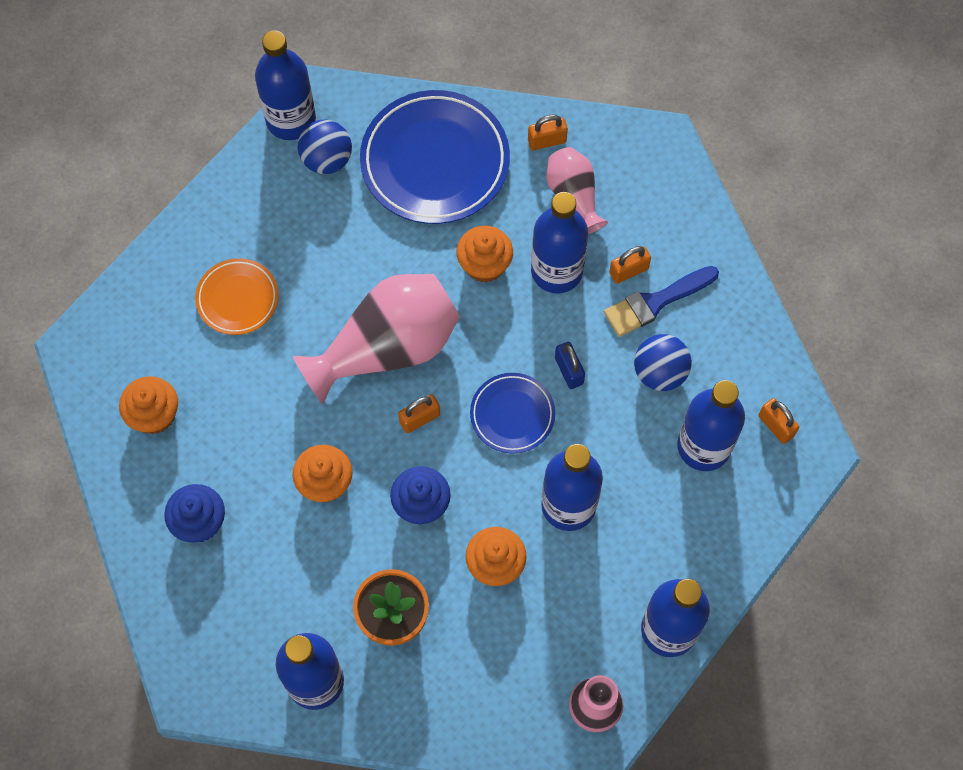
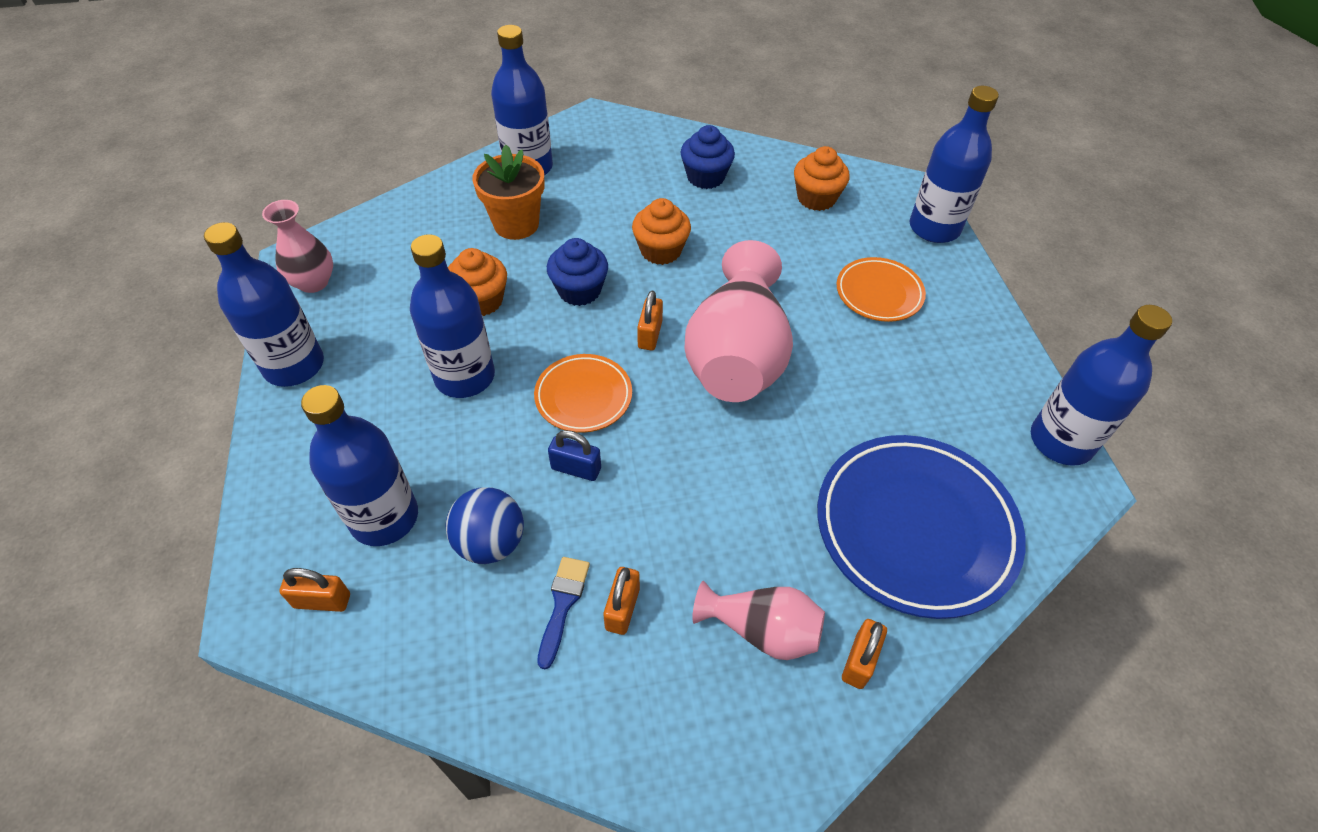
camera: 130 degrees right, 15 degrees down
blue ball [297,120,352,174] -> none
orange cupcake [457,226,513,283] -> none
blue plate [470,373,555,454] -> orange plate [534,354,632,433]
blue bottle [531,192,588,293] -> blue bottle moved to [909,86,999,243]
blue brush [604,266,719,337] -> blue brush [537,557,590,669], size x0.67

